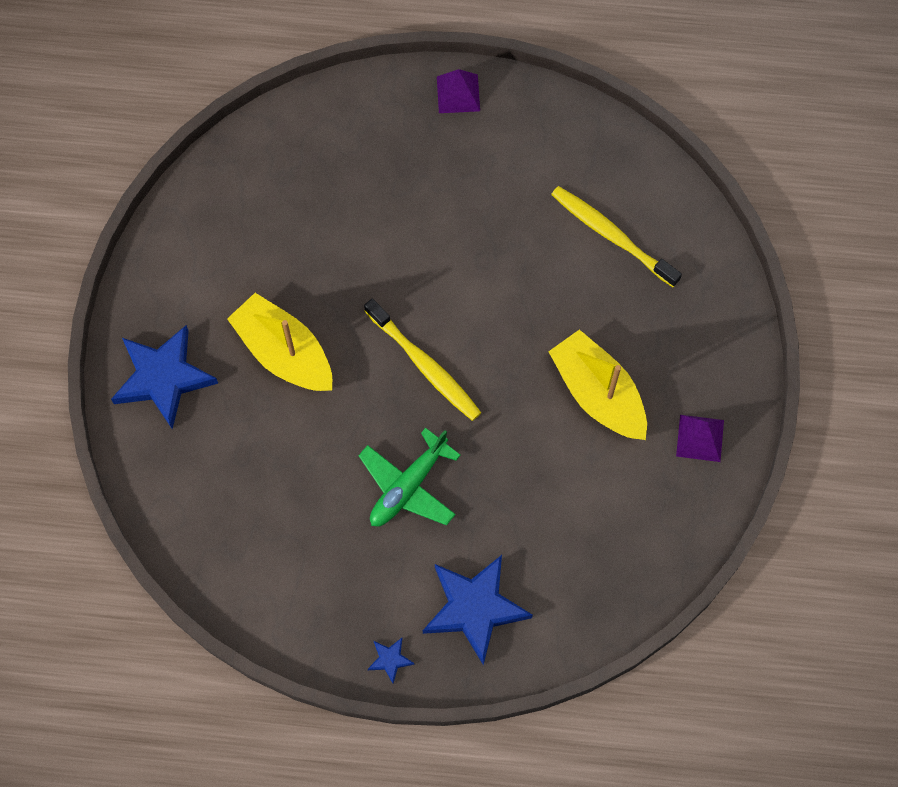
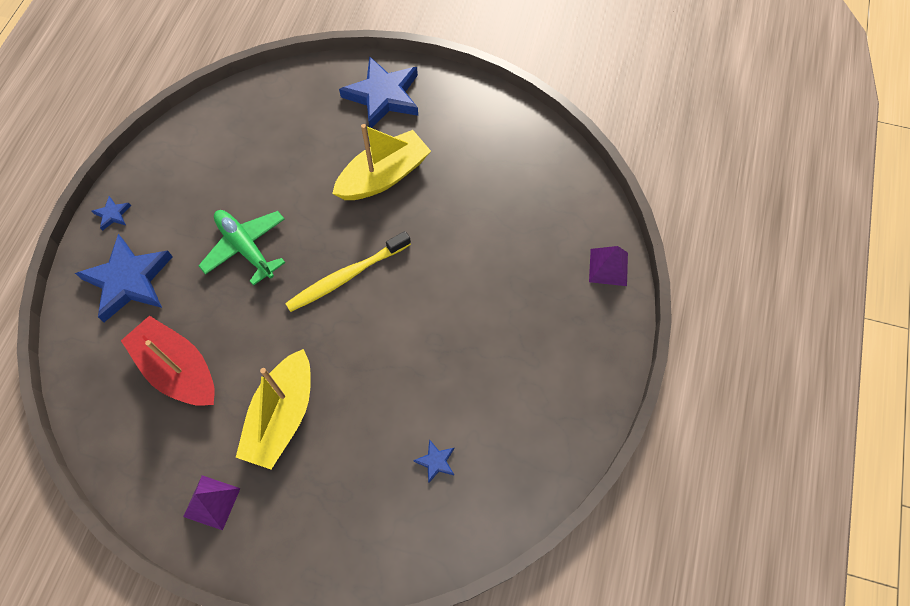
camera: 100 degrees right, 5 degrees down
purple pyramid [437,69,480,113] -> purple pyramid moved to [589,246,628,286]
yellow boat [548,329,647,440] -> yellow boat turned 135 degrees clockwise [236,349,311,469]
yellow toothbrush [551,186,682,287] -> blue star [413,439,454,483]
none -> red boat [121,316,215,406]

